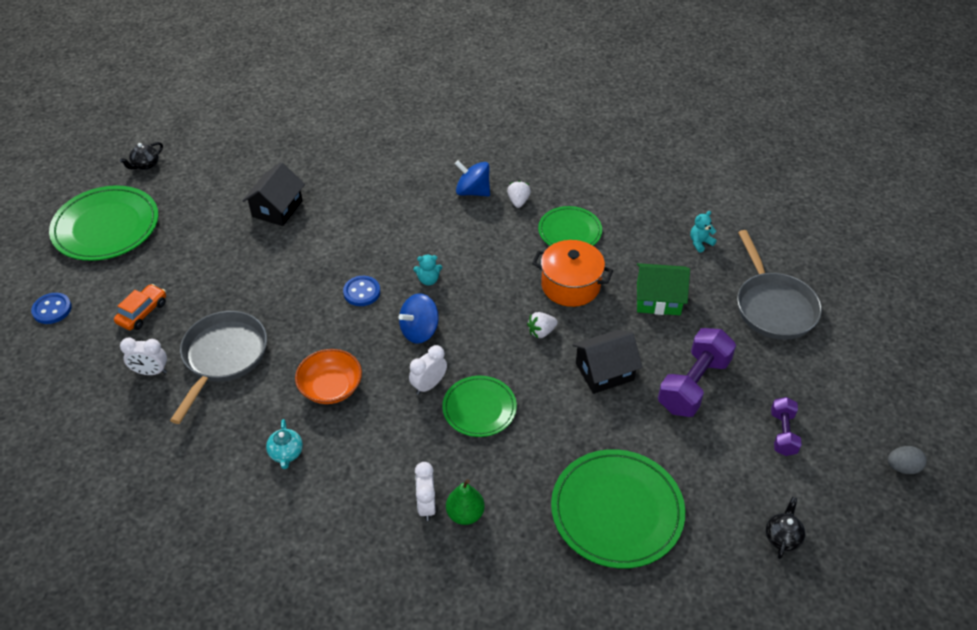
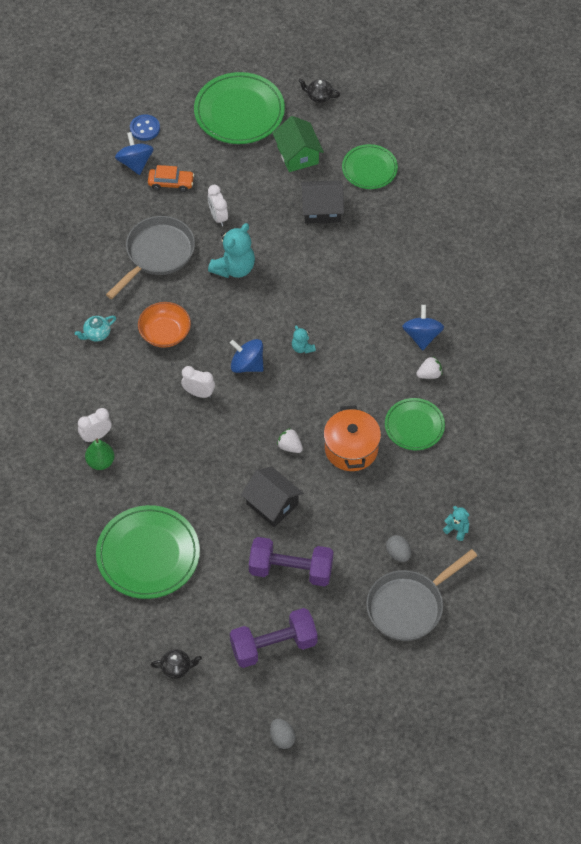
camera: 65 degrees right, 10 degrees up
white clock [120,338,167,375] -> white clock moved to [208,185,228,226]
grey pan [170,311,267,424] -> grey pan turned 45 degrees counterclockwise [106,216,195,299]
blue button [343,276,380,306] -> none
green plate [442,376,517,437] -> green plate moved to [342,144,398,189]
green house [637,263,690,315] -> green house moved to [273,116,324,172]
purple dumbbell [771,397,802,456] -> purple dumbbell [230,608,318,668], size x1.75
none -> blue spinning top [115,132,154,175]
none -> turquoise teddy bear [208,223,255,278]
none -> grey egg [386,535,411,562]

